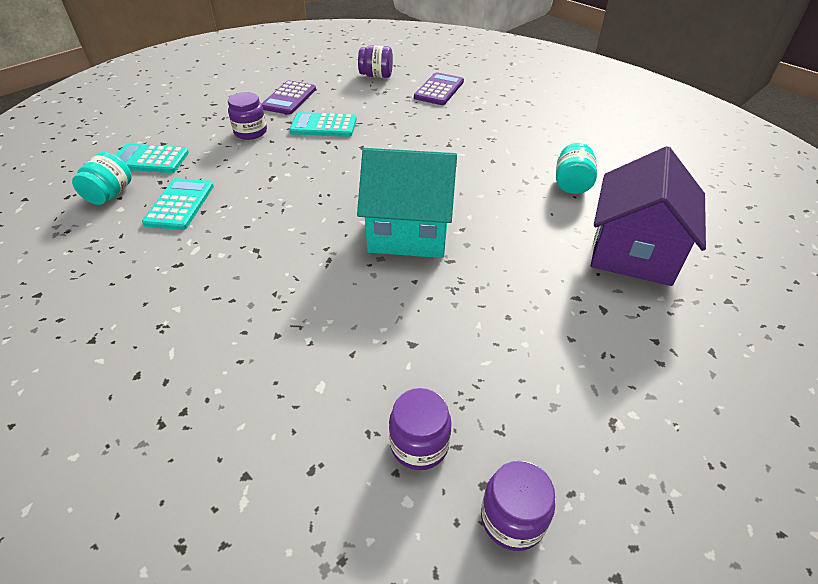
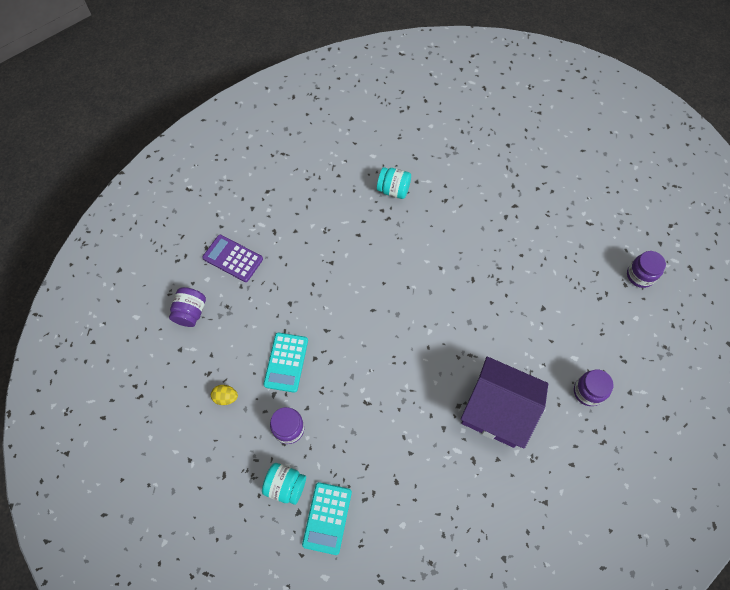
camera: 85 degrees left, 20 degrees up
turquoise jar [72,152,132,205] -> turquoise jar moved to [262,463,306,505]
turquoise calculator [142,178,214,230] -> none
purple calculator [261,81,316,115] -> yellow egg [211,385,238,405]
turquoise house [357,148,457,258] -> none
purple jar [389,388,452,470] -> purple jar moved to [574,369,614,406]
purple house [591,146,706,286] -> purple house moved to [461,356,548,449]

